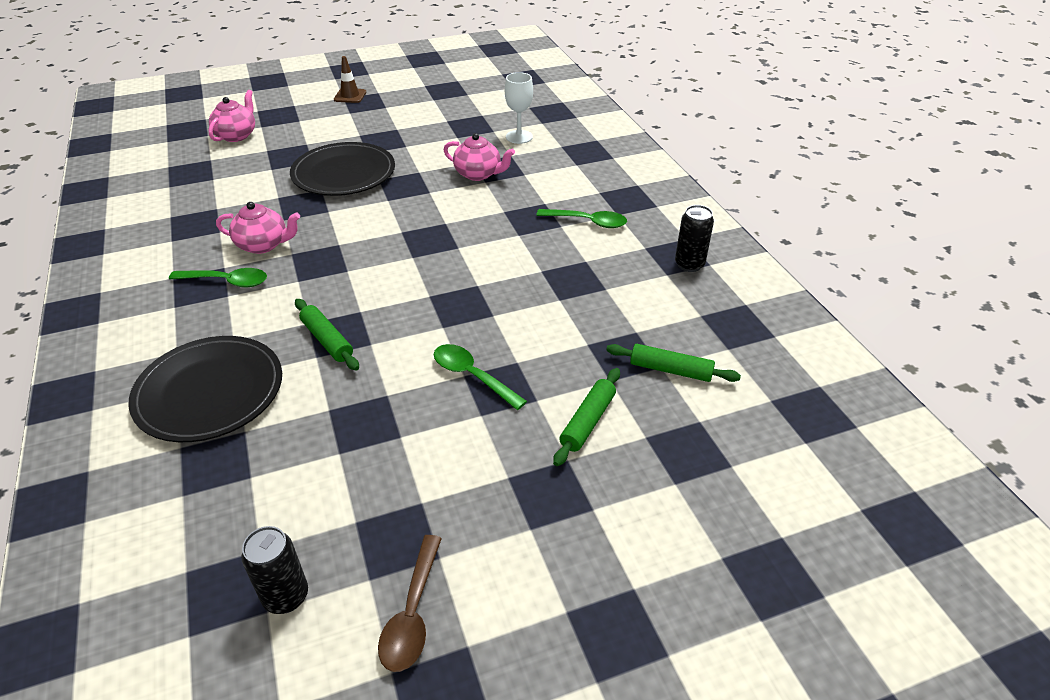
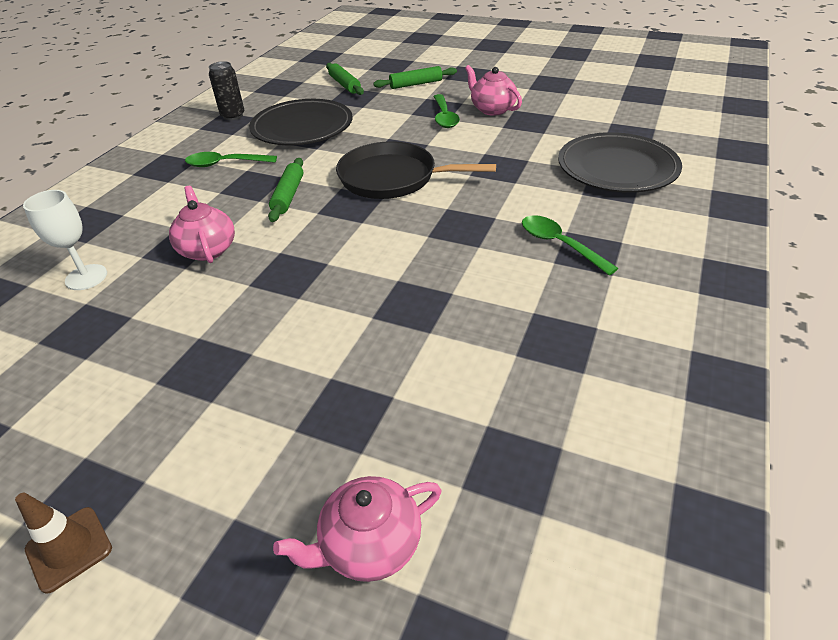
camera: 135 degrees left, 0 degrees up
pink teapot [216,202,300,254] -> pink teapot moved to [465,65,522,116]
black can [241,526,308,614] -> none
black plate [290,142,395,196] -> black plate moved to [249,99,352,145]
green rolling pin [295,299,359,371] -> green rolling pin moved to [268,158,303,222]
brown spoon [378,535,442,672] -> none
green spoon [536,209,627,228] -> green spoon turned 60 degrees counterclockwise [185,152,277,167]
none -> black pan [336,141,496,199]

